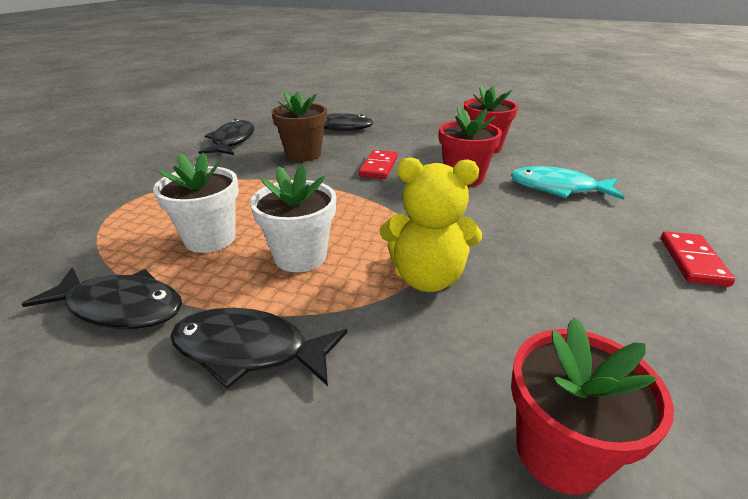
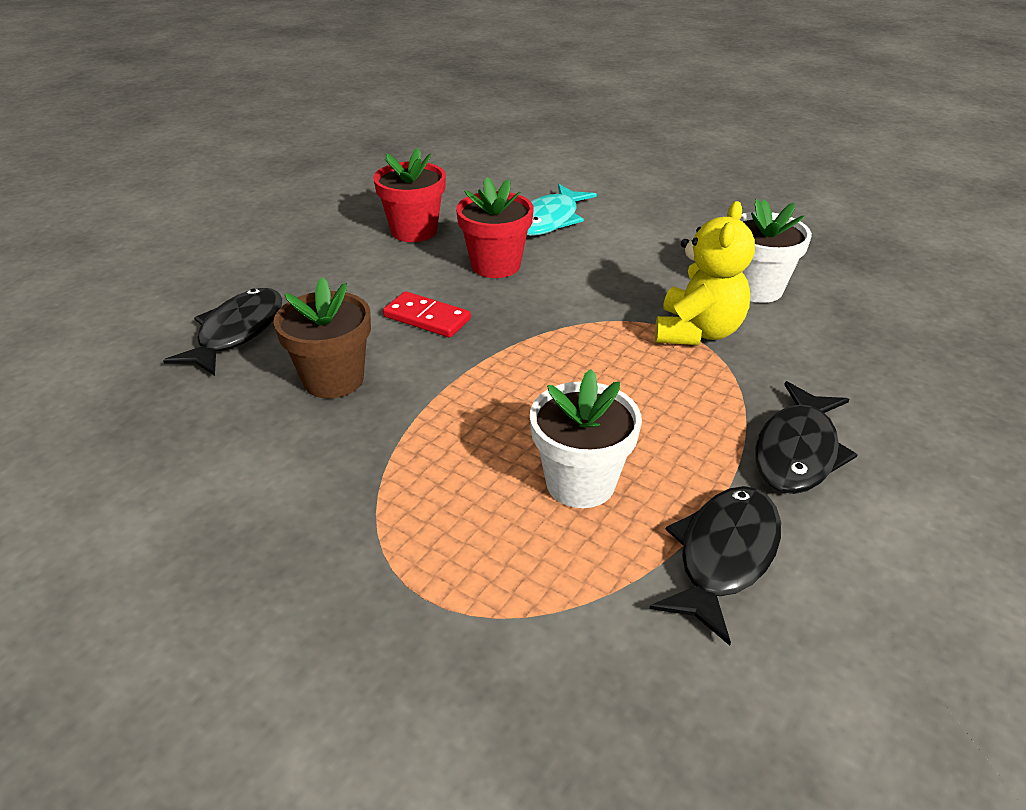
camera: 75 degrees left, 5 degrees up
black fish [198,119,254,155] -> none
white flower pot [250,164,336,272] -> white flower pot moved to [740,199,812,303]
red flower pot [511,318,674,495] -> none
red domino [661,231,735,287] -> none

